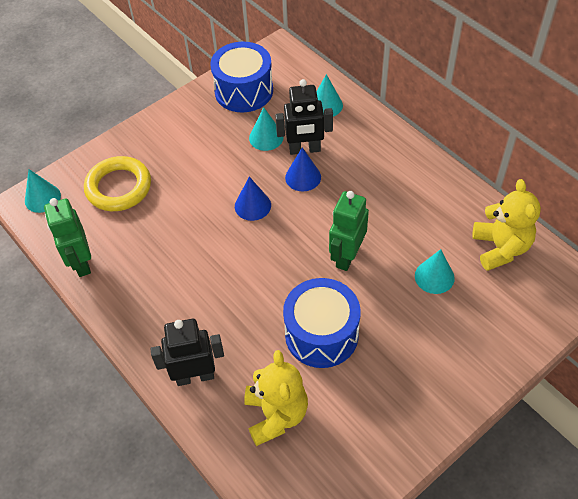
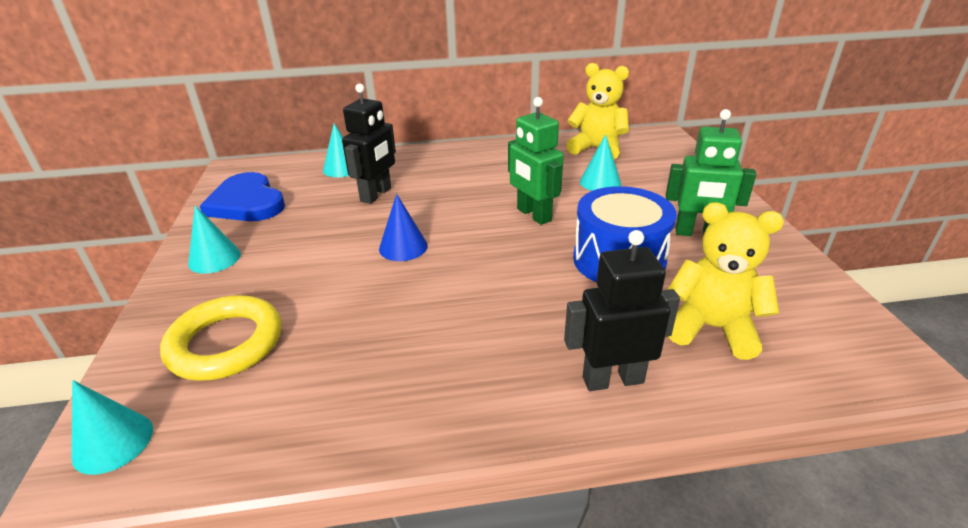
camera: 60 degrees left, 20 degrees down
green robot [44,198,91,277] -> green robot moved to [666,109,757,236]
black robot [151,319,224,386] -> black robot turned 60 degrees clockwise [564,230,680,391]
blue drum [210,42,273,112] -> blue heart [200,172,285,221]
turquoise cone [249,107,284,151] -> turquoise cone moved to [188,205,241,274]
blue cone [285,147,321,191] -> none

